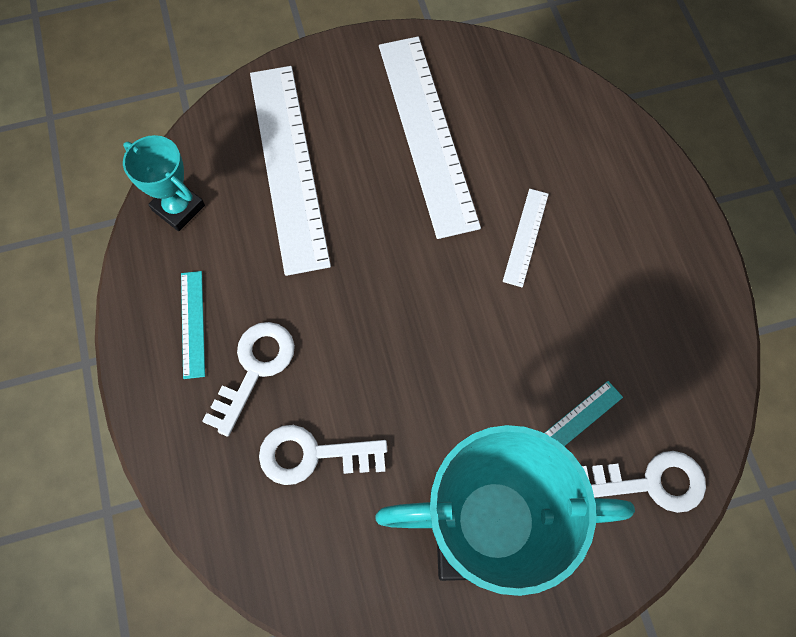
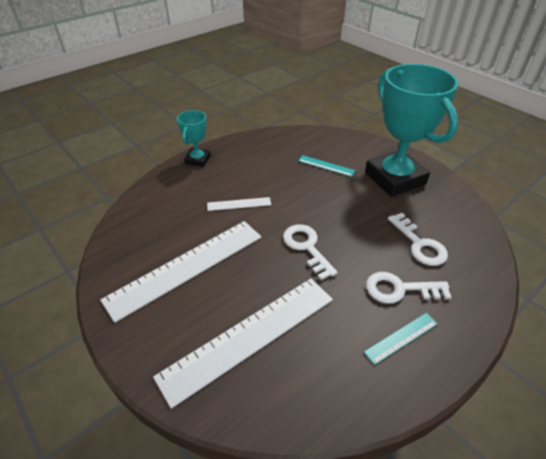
camera: 115 degrees left, 25 degrees down
turquoise trophy [123,135,205,231] -> turquoise trophy moved to [177,110,211,167]
white key [582,451,706,513] -> white key moved to [283,224,338,280]

